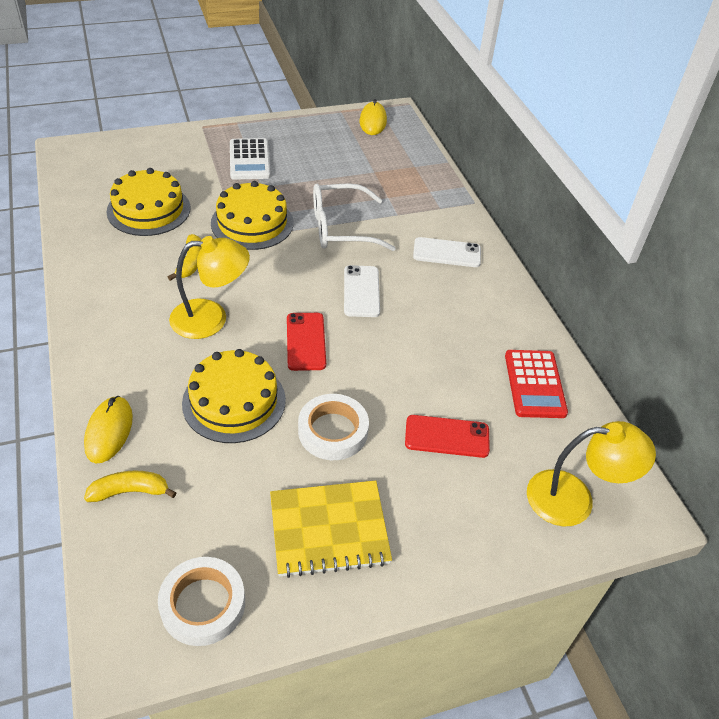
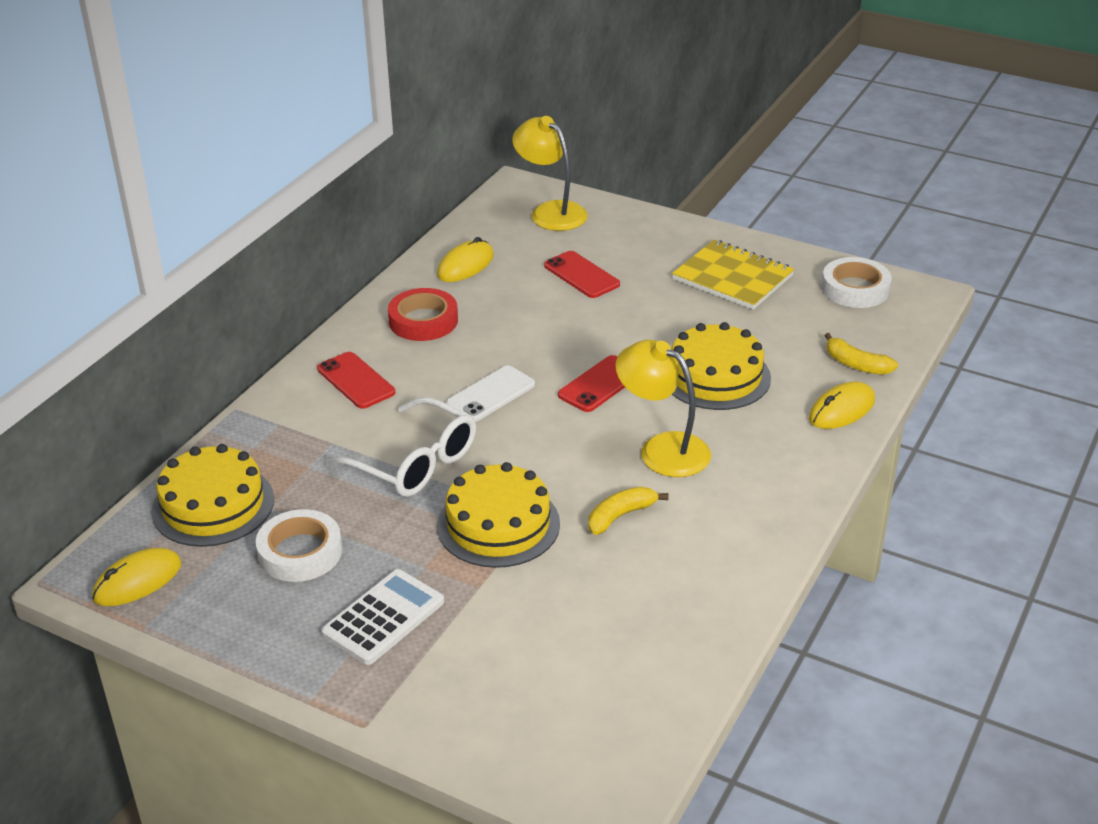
camera: 130 degrees left, 10 degrees down
yellow cake [107,168,191,236] -> yellow cake moved to [151,444,274,547]
white tape [298,394,369,460] -> white tape moved to [256,509,342,582]
white phone [413,237,481,267] -> red phone [317,352,395,409]
red calculator [505,350,568,418] -> yellow mouse [437,237,494,282]
none -> red tape [388,288,458,341]

